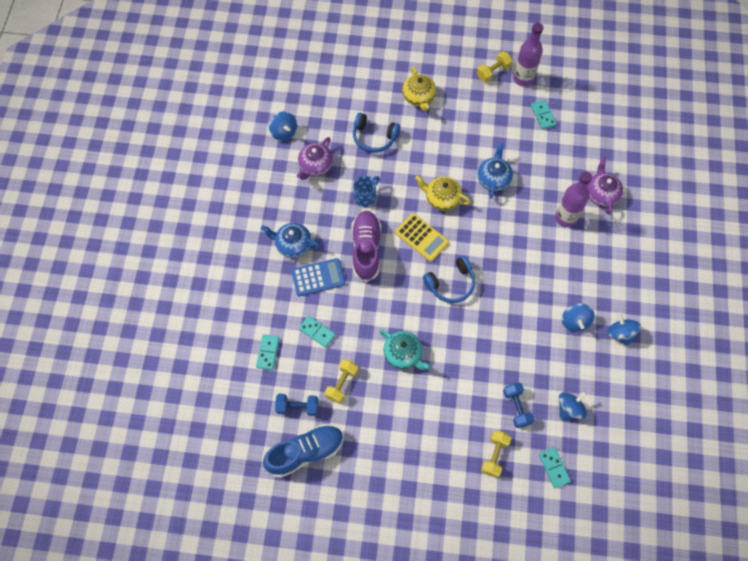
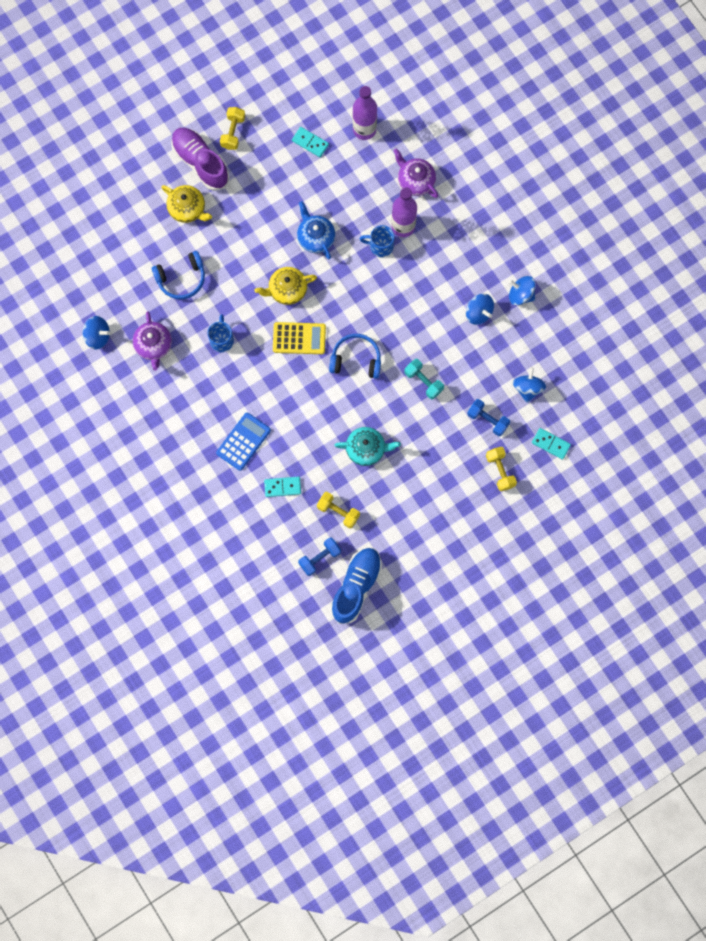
camera: 40 degrees left, 10 degrees up
turquoise domino [256,334,280,370] -> none
blue teapot [261,223,321,258] -> none
yellow dumbbell [325,359,358,403] -> yellow dumbbell turned 45 degrees counterclockwise [317,492,360,528]
purple shoe [351,211,381,282] -> purple shoe moved to [171,128,229,191]
blue headphones [423,256,475,303] -> blue headphones turned 105 degrees counterclockwise [329,334,381,379]
purple bottle [513,23,543,87] -> purple bottle moved to [353,86,377,140]
none -> blue mug [359,225,394,257]
none -> turquoise dumbbell [404,359,444,399]

